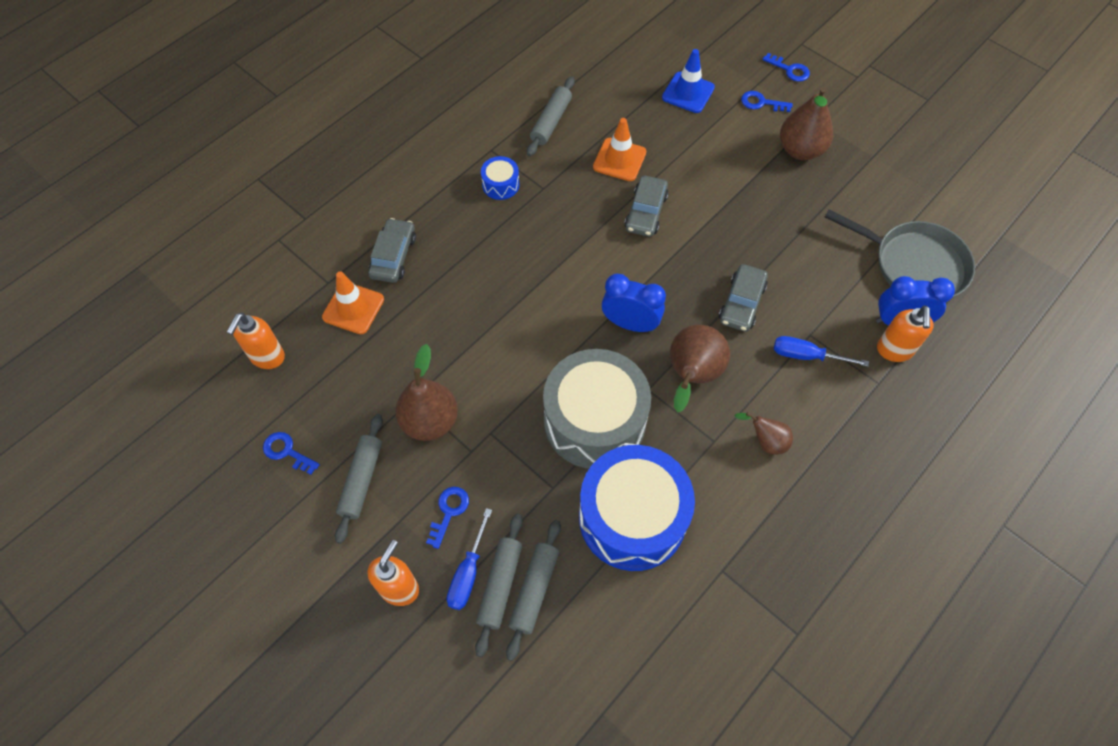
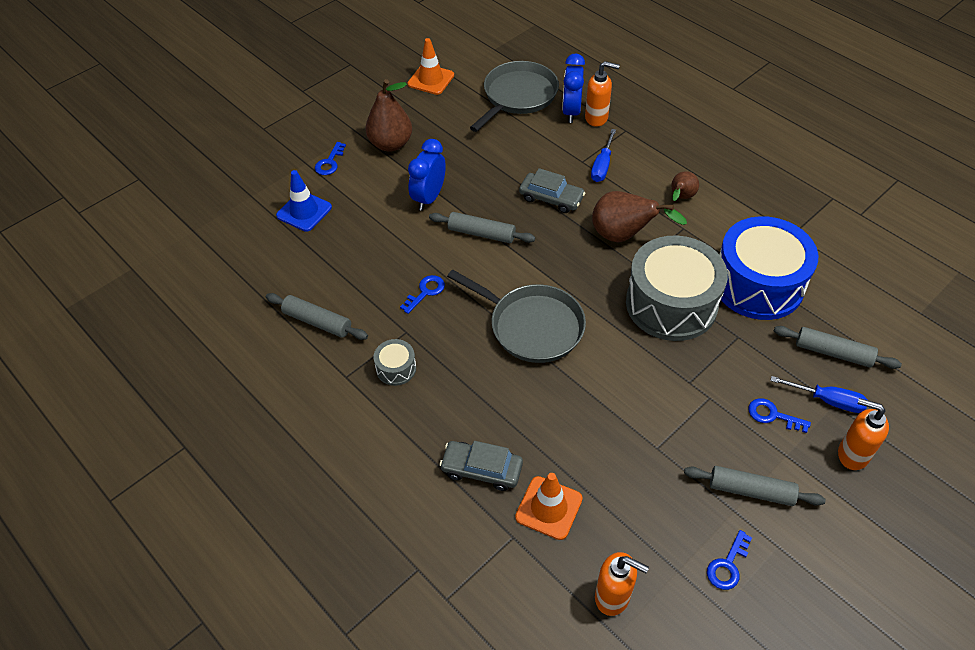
camera: 85 degrees left, 10 degrees down
brown pear [395,344,458,441] -> none
grey rolling pin [475,514,523,657] -> grey rolling pin moved to [429,212,535,243]
blue drum [481,156,520,200] -> grey drum [374,339,416,386]
orange traffic cone [593,118,646,181] -> orange traffic cone moved to [408,38,454,95]
blue clock [602,273,666,332] -> blue clock moved to [408,139,446,211]
grey car [625,176,668,237] -> none
blue key [762,53,810,82] -> blue key moved to [400,275,445,314]
none -> grey pan [447,269,586,363]

